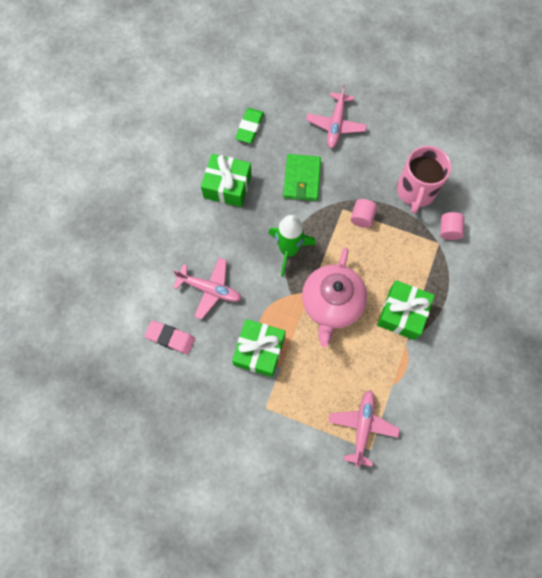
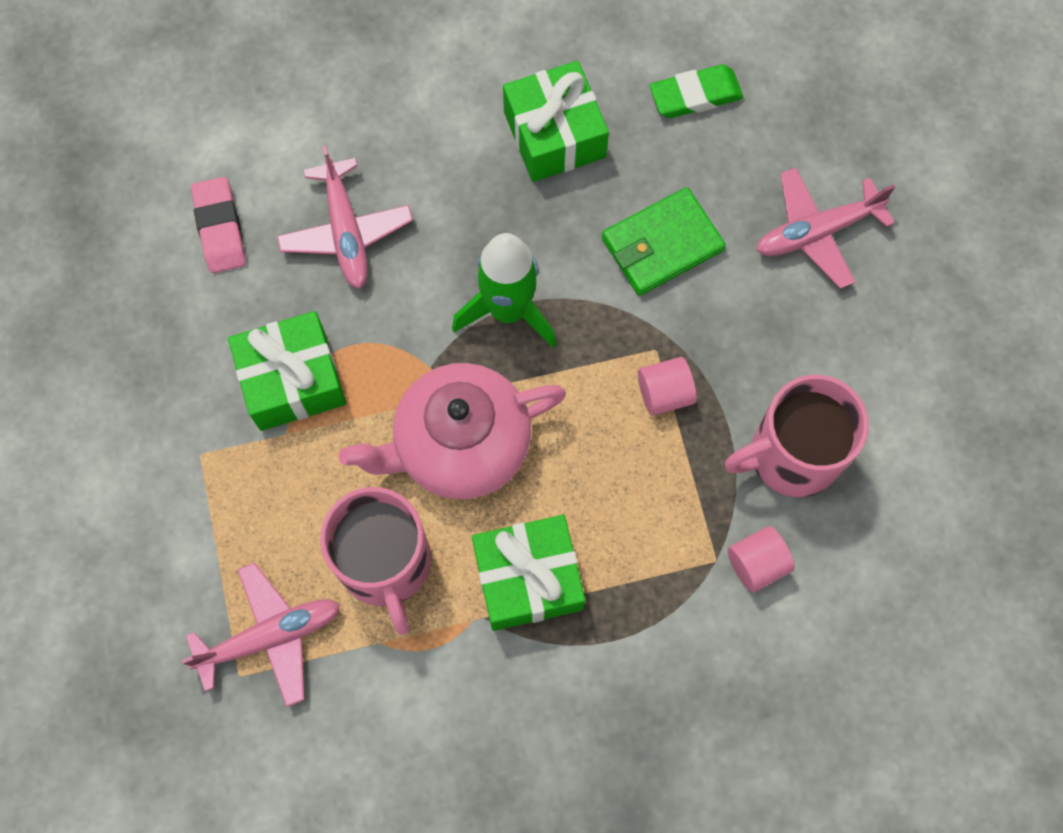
camera: 55 degrees right, 0 degrees up
none -> pink mug [320,487,431,635]

